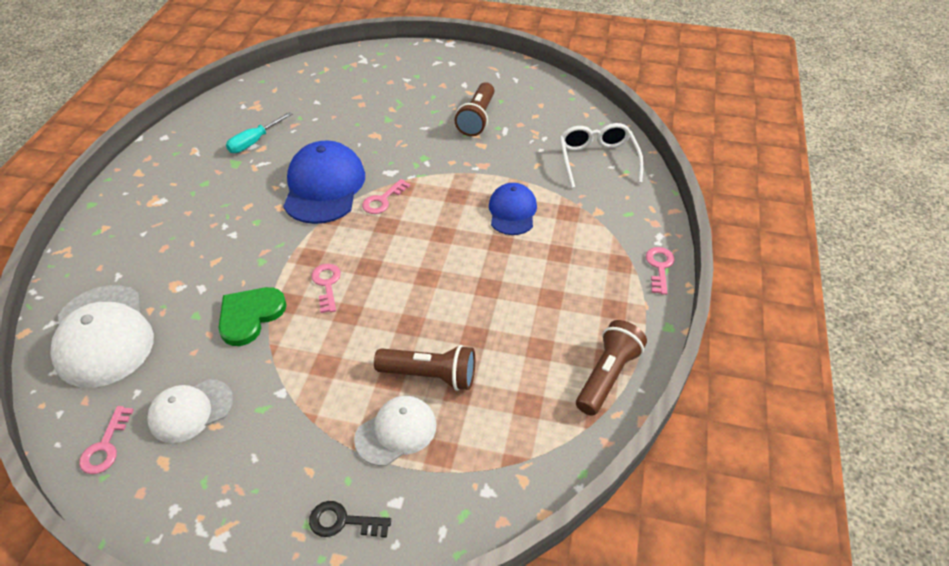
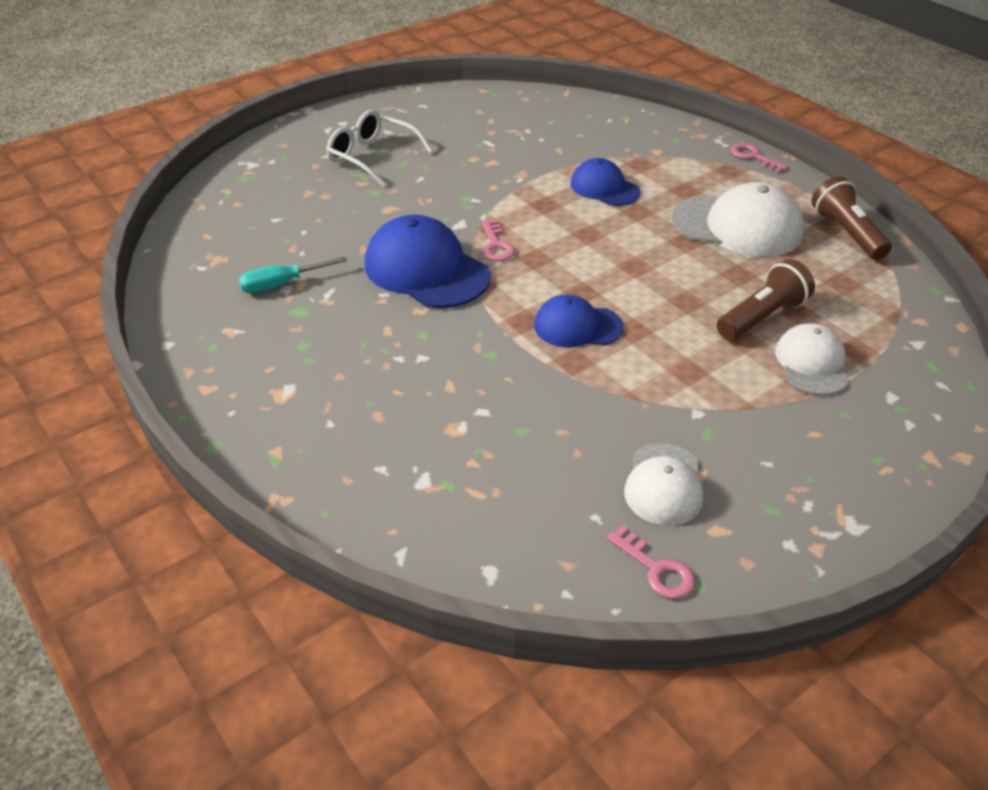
camera: 50 degrees left, 5 degrees down
white cap [50,285,154,388] -> white cap moved to [672,182,804,257]
green heart [218,287,287,346] -> none
turquoise screwdriver [226,112,292,153] -> turquoise screwdriver turned 75 degrees clockwise [239,257,347,293]
black key [309,501,391,538] -> none
pink key [311,264,341,313] -> blue cap [534,295,624,348]
brown flashlight [455,82,494,136] -> none
white glasses [560,123,644,188] -> white glasses moved to [326,110,433,186]

